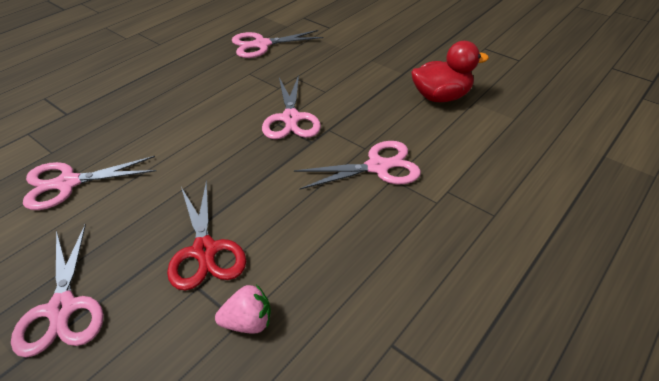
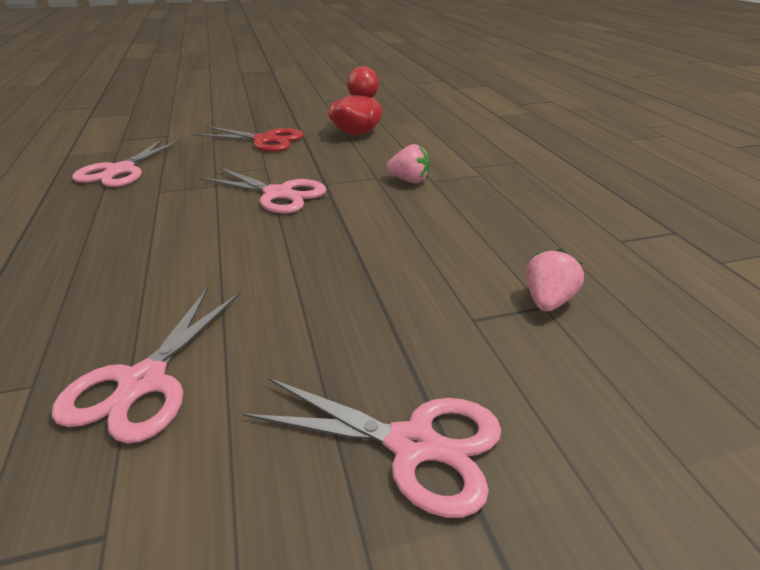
camera: 55 degrees left, 10 degrees down
red scissors [167,180,246,291] -> red scissors moved to [194,126,304,152]
pink scissors [294,141,421,190] -> pink strawberry [386,144,430,183]

